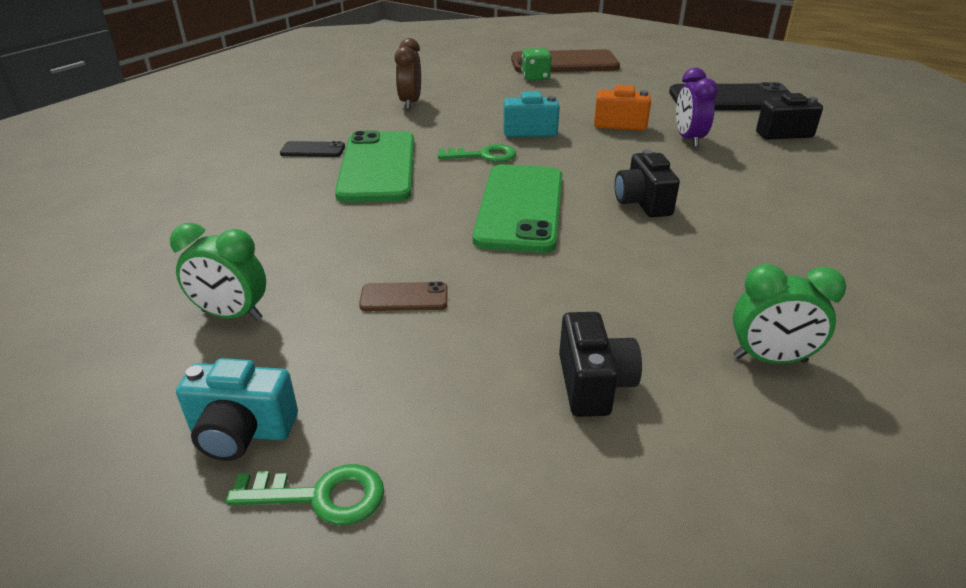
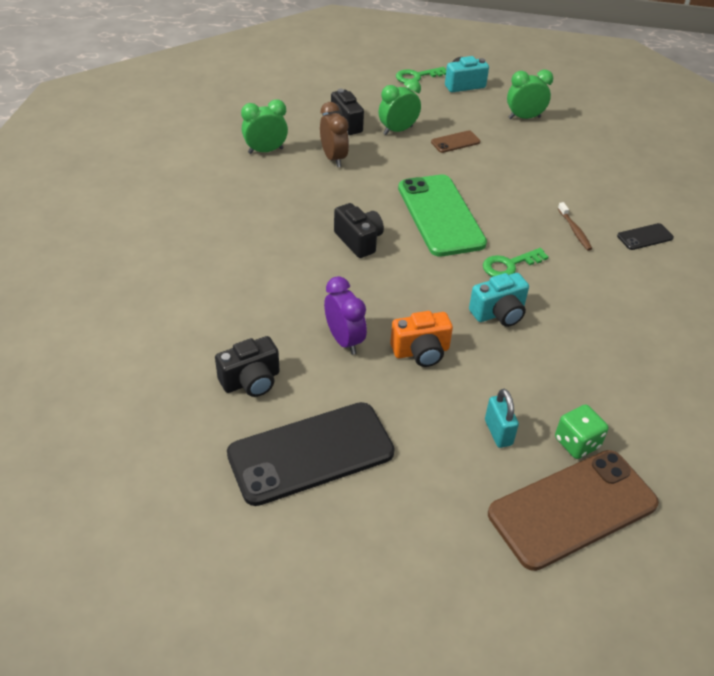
camera: 155 degrees right, 10 degrees up
green phone [335,130,414,203] -> brown toothbrush [558,202,592,251]
brown clock [395,38,421,109] -> brown clock moved to [320,102,349,167]
none -> green clock [379,79,421,135]
none -> turquoise padlock [485,389,519,448]

